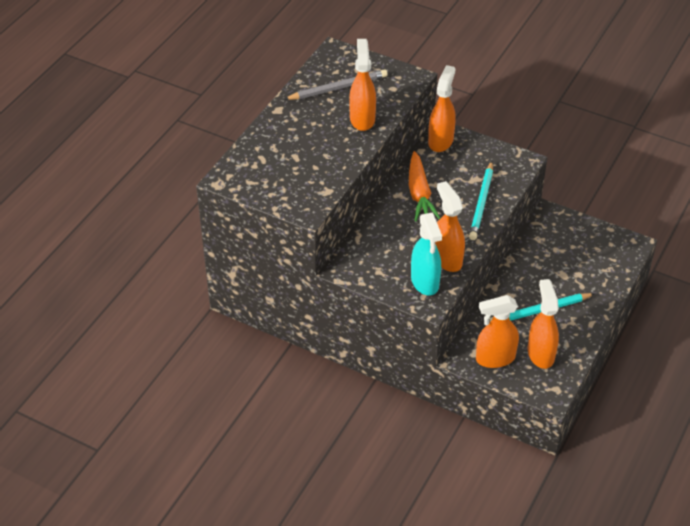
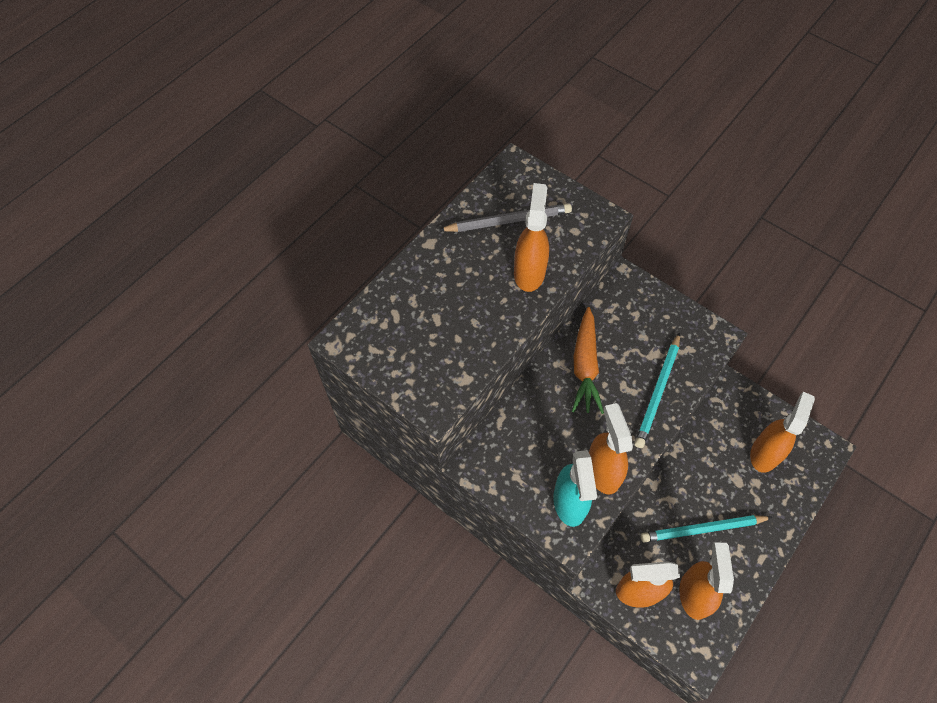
camera: 10 degrees right, 15 degrees up
orange spray bottle [428,65,456,152] -> orange spray bottle moved to [750,392,815,473]

